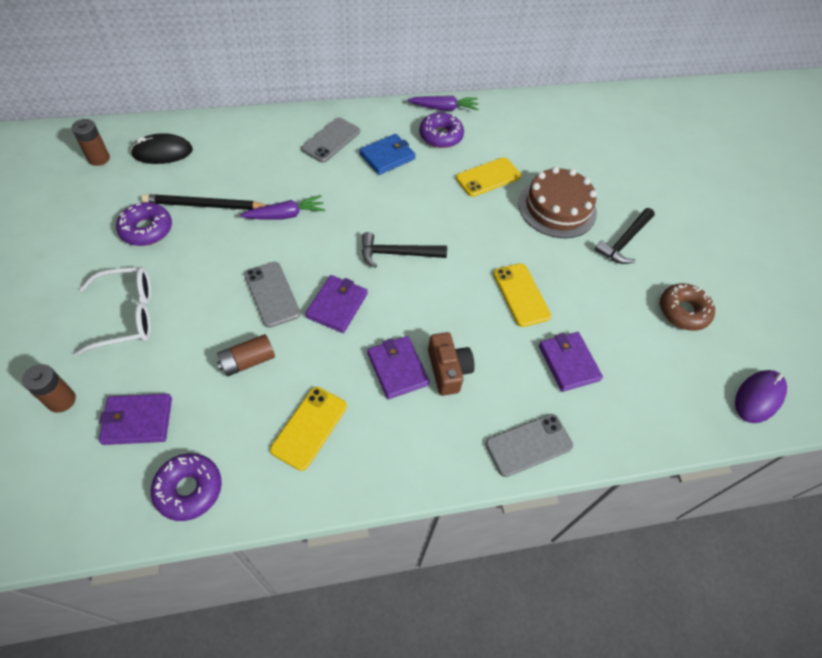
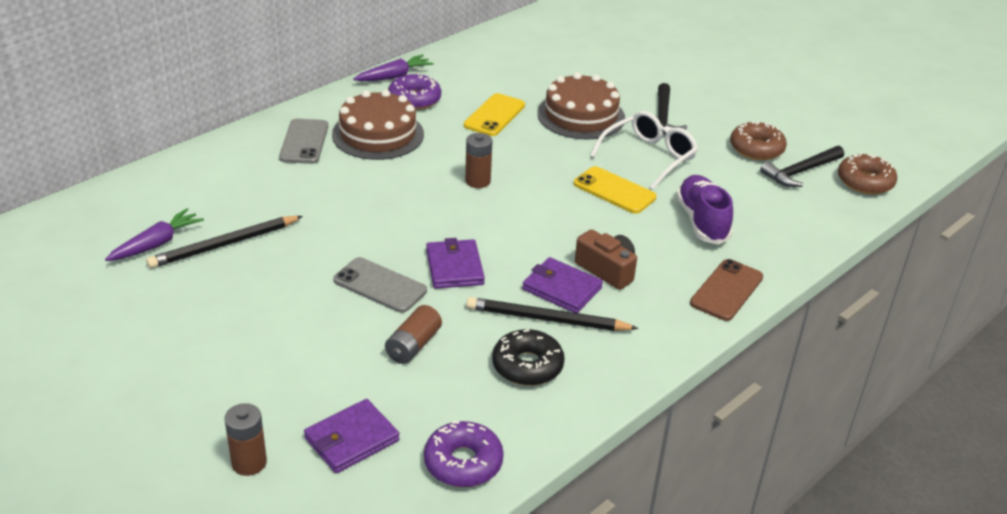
camera: 30 degrees left, 20 degrees down
brown battery [71,119,110,166] -> brown battery moved to [465,133,492,188]
white glasses [73,267,151,356] -> white glasses moved to [590,111,698,190]
purple donut [116,202,172,246] -> none
black mouse [130,133,193,164] -> none
purple carrot [240,195,325,220] -> purple carrot moved to [105,208,204,261]
yellow phone [270,387,347,471] -> black donut [492,329,565,386]
blue wallet [360,134,416,175] -> brown cake [332,90,424,160]
black hammer [362,232,447,268] -> black hammer moved to [760,146,844,187]
grey phone [485,414,573,477] -> brown phone [690,259,763,321]
purple wallet [539,332,603,392] -> purple shoe [676,175,733,245]
purple mouse [735,370,787,423] -> brown donut [838,153,897,195]
none -> black pencil [466,297,639,331]

